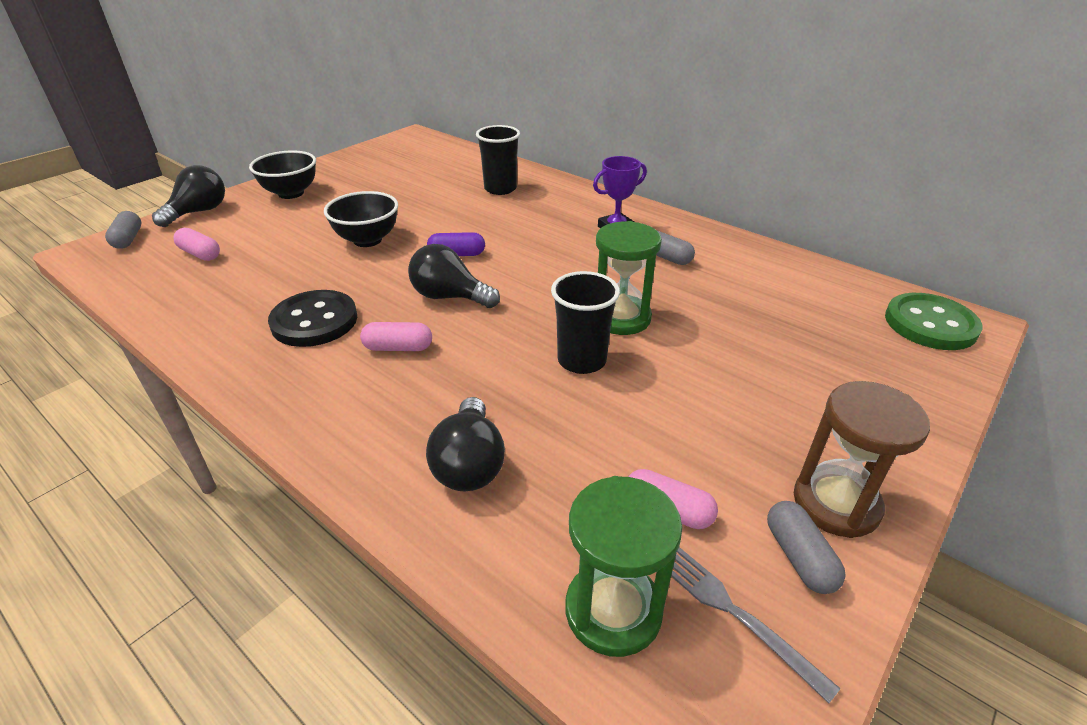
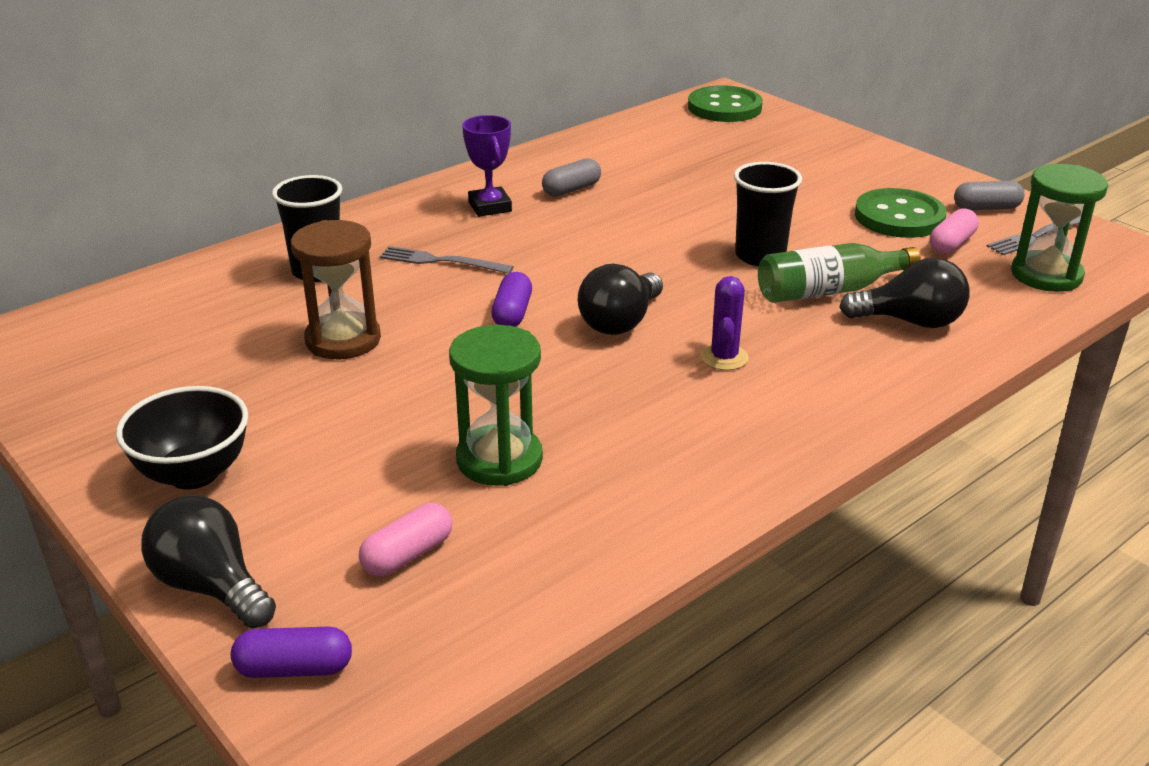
camera: 80 degrees left, 5 degrees down
grey capsule [105,211,141,249] -> purple capsule [231,627,352,678]
black button [268,290,357,347] -> none
black bowl [324,191,398,247] -> none
pink capsule [360,322,432,351] -> purple cactus [700,276,749,370]
green hourglass [596,221,662,335] -> green hourglass moved to [449,325,543,486]
brown hourglass [794,381,930,538] -> brown hourglass moved to [291,220,381,359]
none -> grey fork [380,246,514,274]
none -> green bottle [758,243,921,303]
none -> green button [855,188,947,238]

